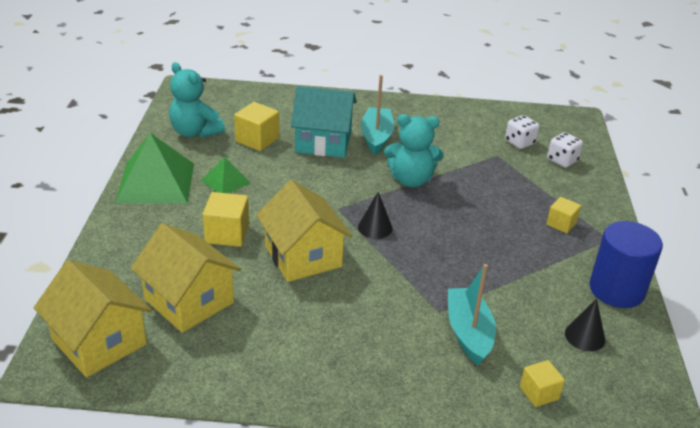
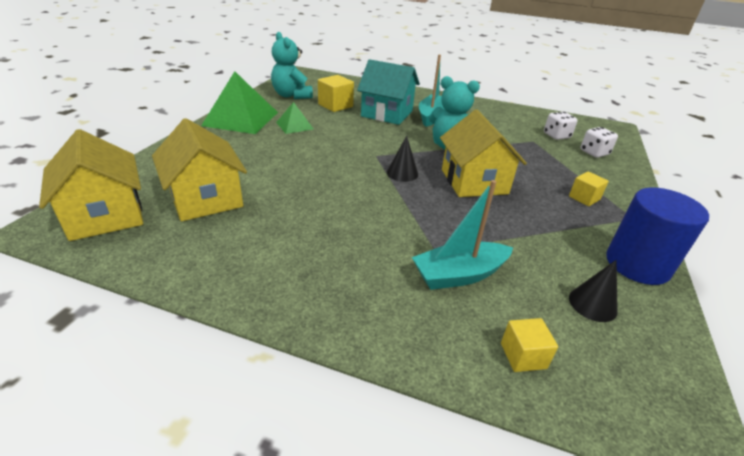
camera: 15 degrees right, 0 degrees up
yellow cube [203,192,249,247] -> none
yellow house [256,180,352,282] -> yellow house moved to [440,109,527,197]
turquoise boat [448,264,496,366] -> turquoise boat turned 120 degrees counterclockwise [412,180,513,290]

